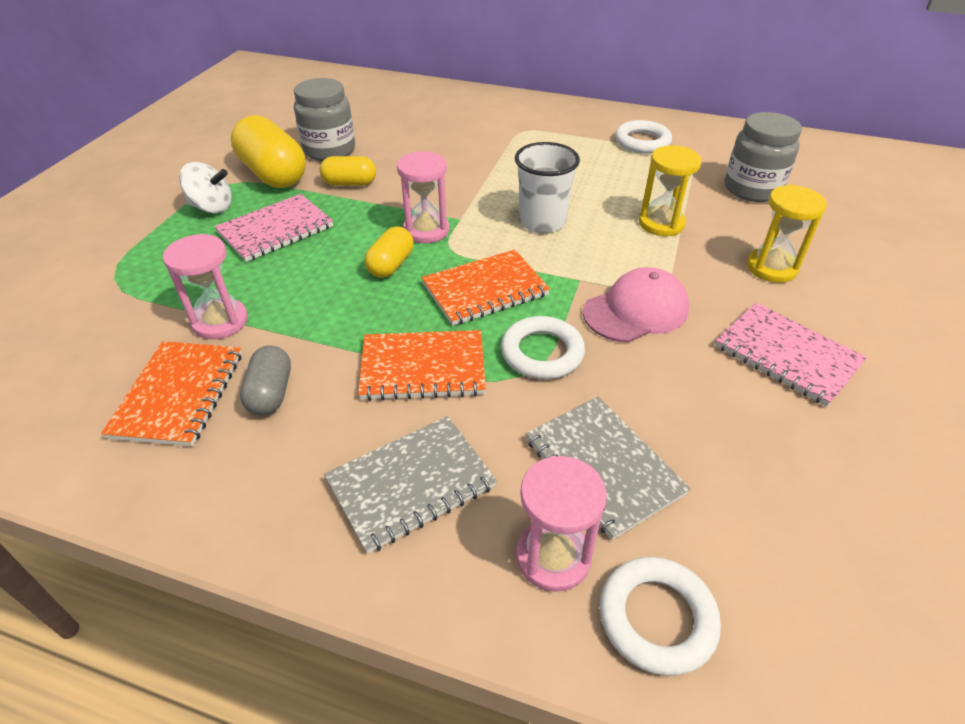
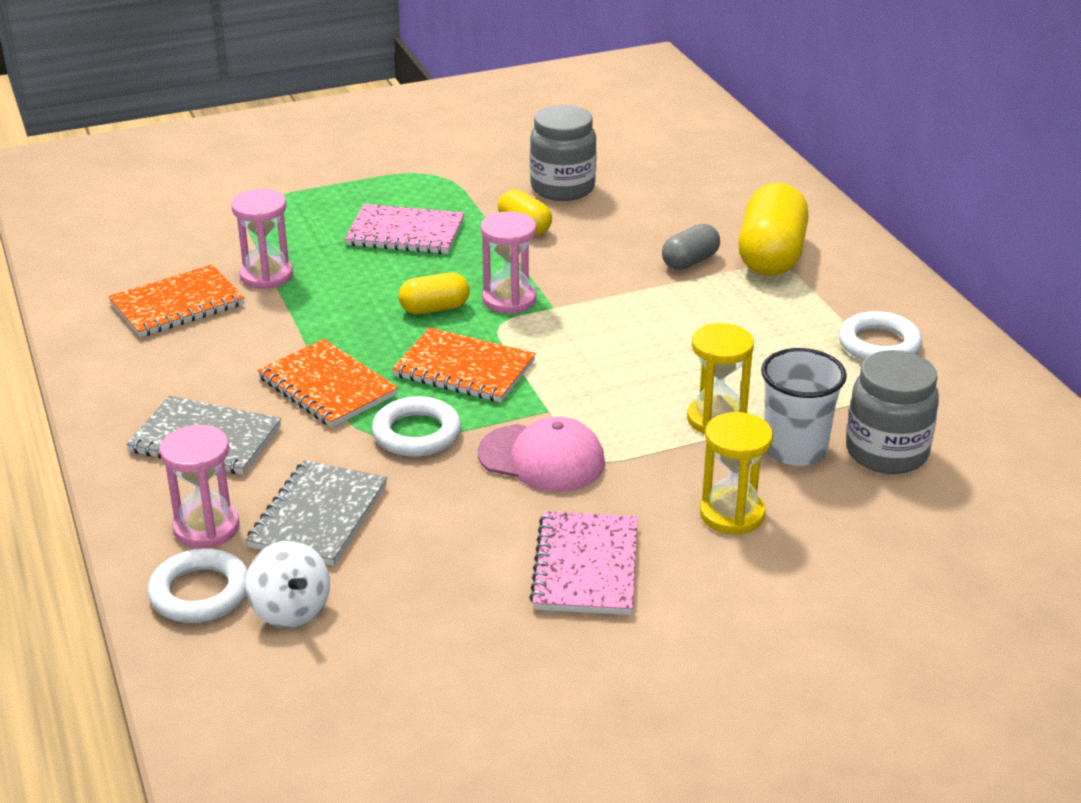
camera: 50 degrees right, 10 degrees down
white spinning top [179,162,232,213] -> white spinning top moved to [246,541,330,628]
yellow capsule [231,115,306,188] -> yellow capsule moved to [738,183,809,276]
grey capsule [240,345,291,416] -> grey capsule moved to [662,224,720,270]
white cup [515,142,580,233] -> white cup moved to [761,348,847,466]

